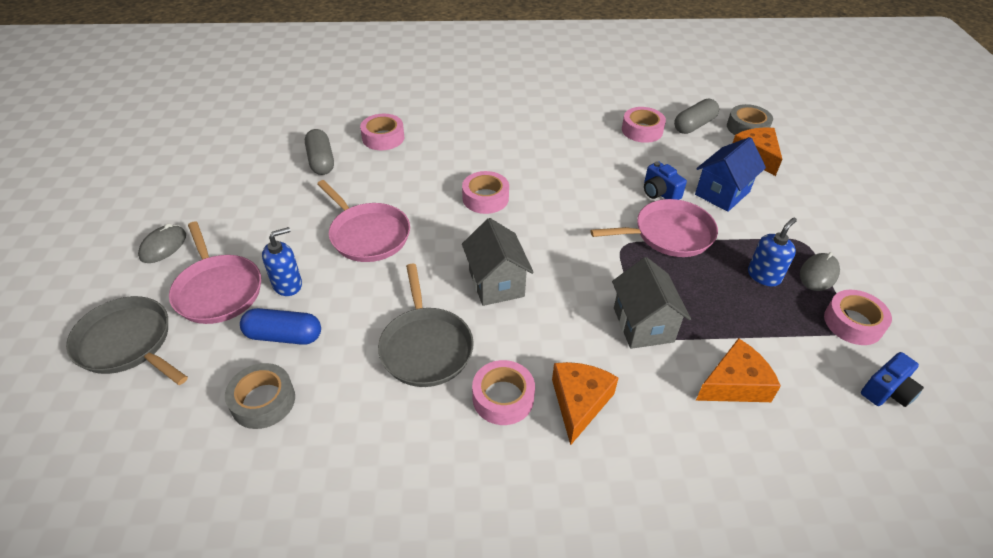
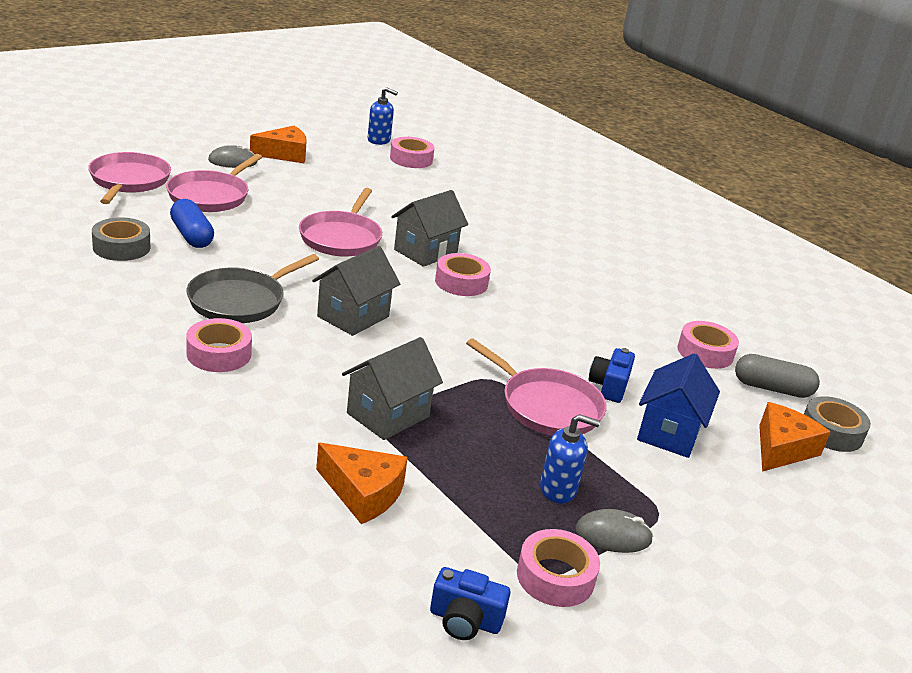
camera: 50 degrees right, 15 degrees down
grey pan [66,296,188,385] -> pink pan [88,152,171,204]
blue soap dispenser [262,227,302,296] -> blue soap dispenser moved to [368,87,398,145]
grey capsule [305,129,334,175] -> none
pink tape [360,114,404,150] -> pink tape moved to [390,137,435,168]
orange cheese [552,362,619,445] -> orange cheese moved to [250,126,307,163]
blue house [695,137,766,212] -> blue house turned 75 degrees counterclockwise [637,353,720,458]
none -> grey house [391,190,468,267]

